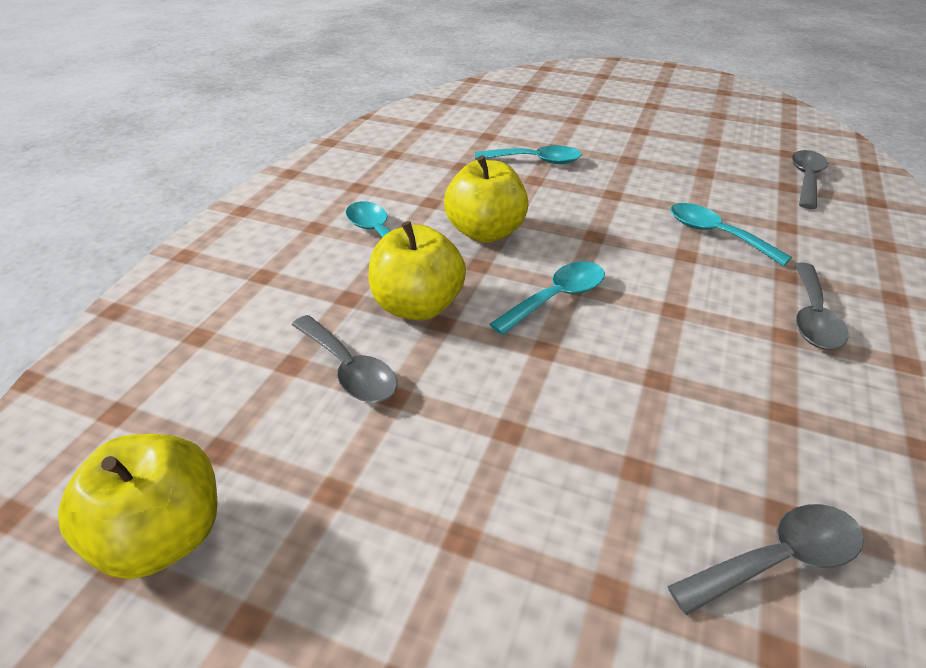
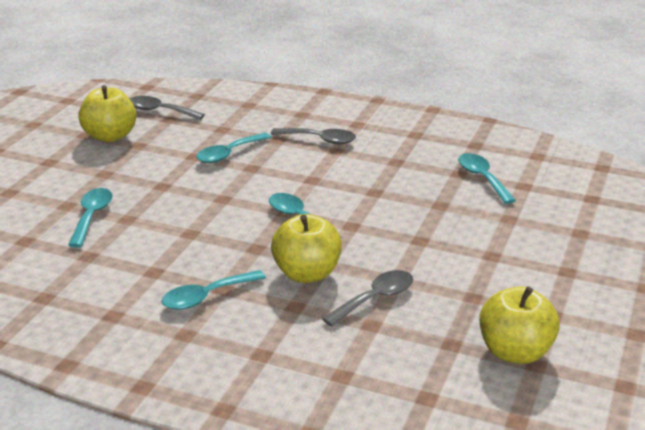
camera: 90 degrees left, 10 degrees down
yellow apple [444,155,528,243] -> yellow apple moved to [78,85,136,142]
grey spoon [667,504,864,616] -> turquoise spoon [458,153,516,204]

